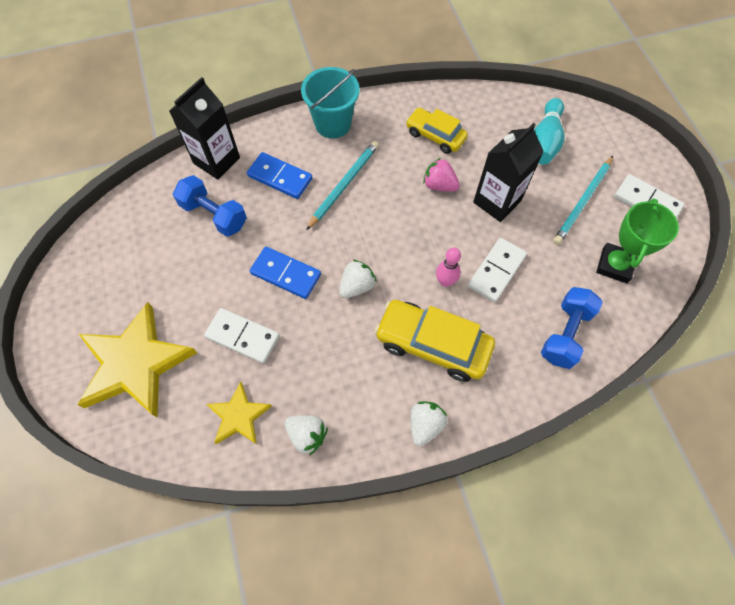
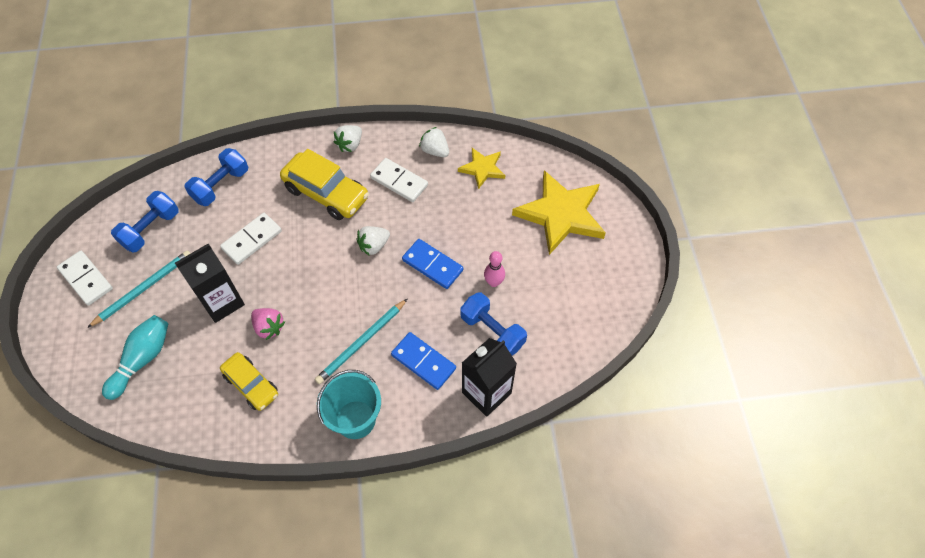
camera: 170 degrees left, 5 degrees down
white domino [204,308,280,364] -> white domino moved to [370,158,428,202]
pink bowling pin [436,248,461,287] -> pink bowling pin moved to [484,251,505,287]
green trophy [596,198,679,283] -> blue dumbbell [111,191,179,253]

